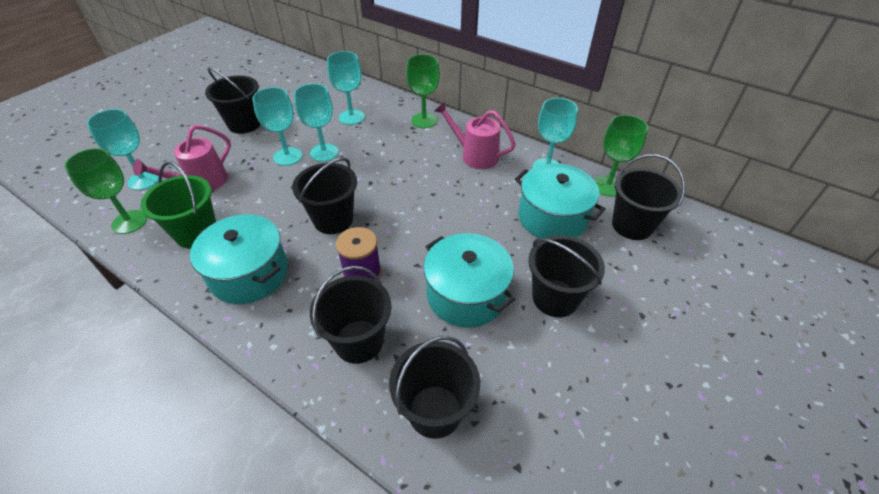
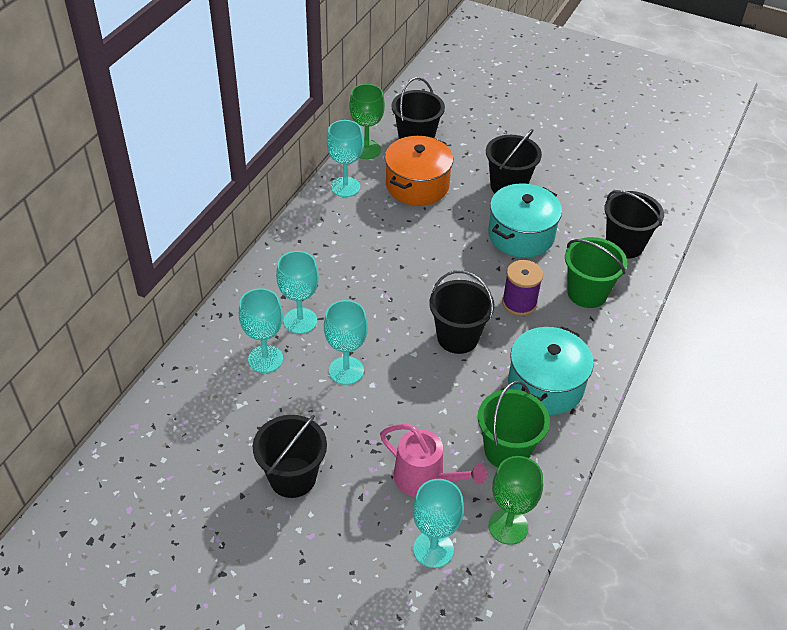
camera: 100 degrees left, 0 degrees up
turquoise goblet [253,87,302,166] -> turquoise goblet moved to [276,251,319,334]
black bucket [310,266,392,364] -> green bucket [565,237,627,308]
green goblet [406,54,440,128] -> none
pink watering can [434,101,516,169] -> none
turquoise pot [515,163,606,238] -> orange pot [385,136,453,206]

